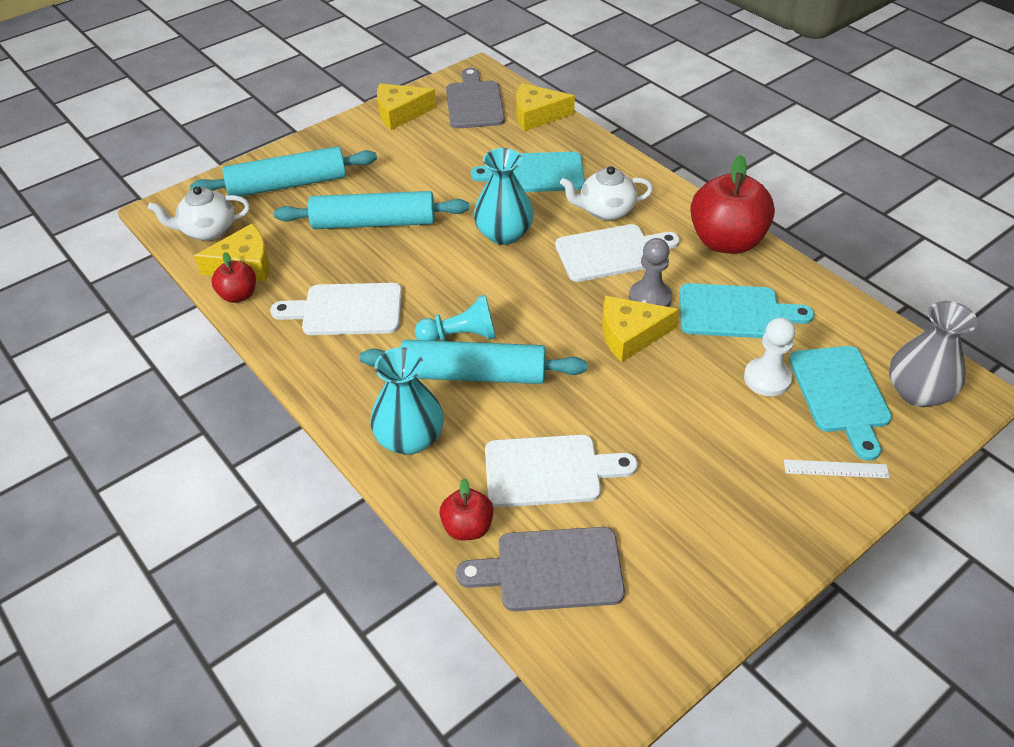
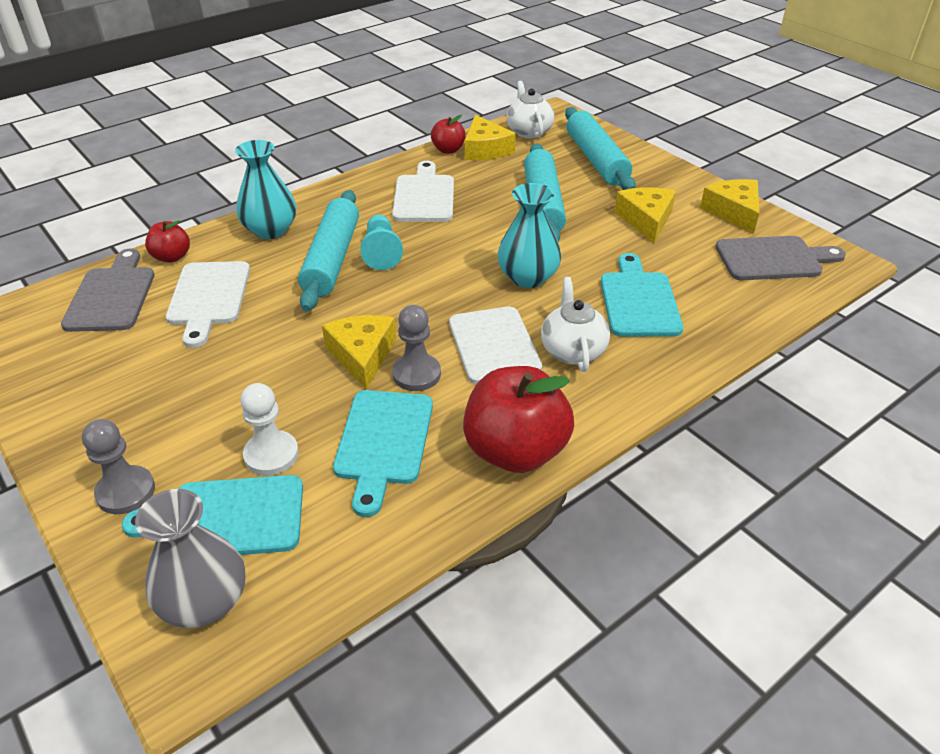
camera: 90 degrees right, 5 degrees down
yellow cheese [516,83,575,131] -> yellow cheese moved to [615,187,676,243]
white ruler [784,459,890,478] -> grey pawn [82,419,155,514]

